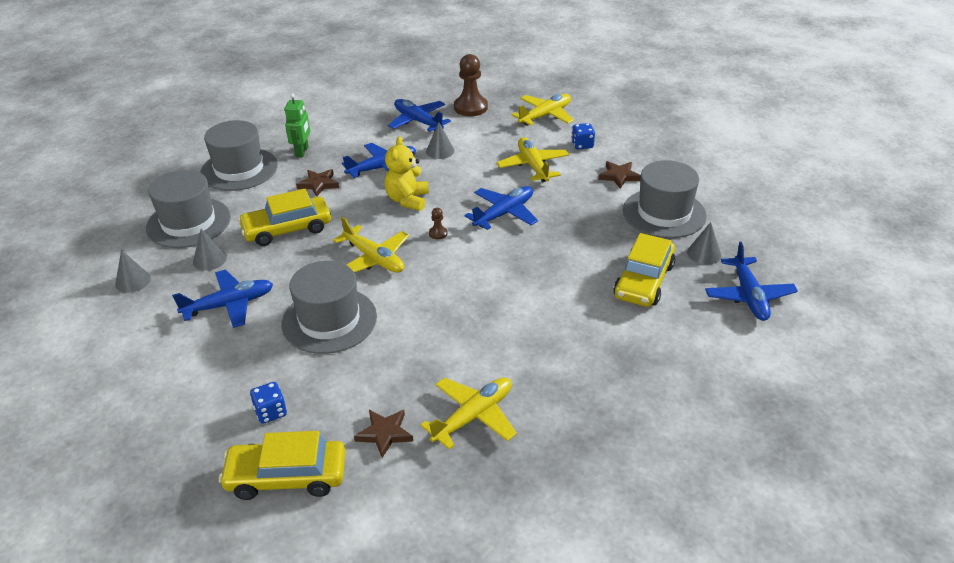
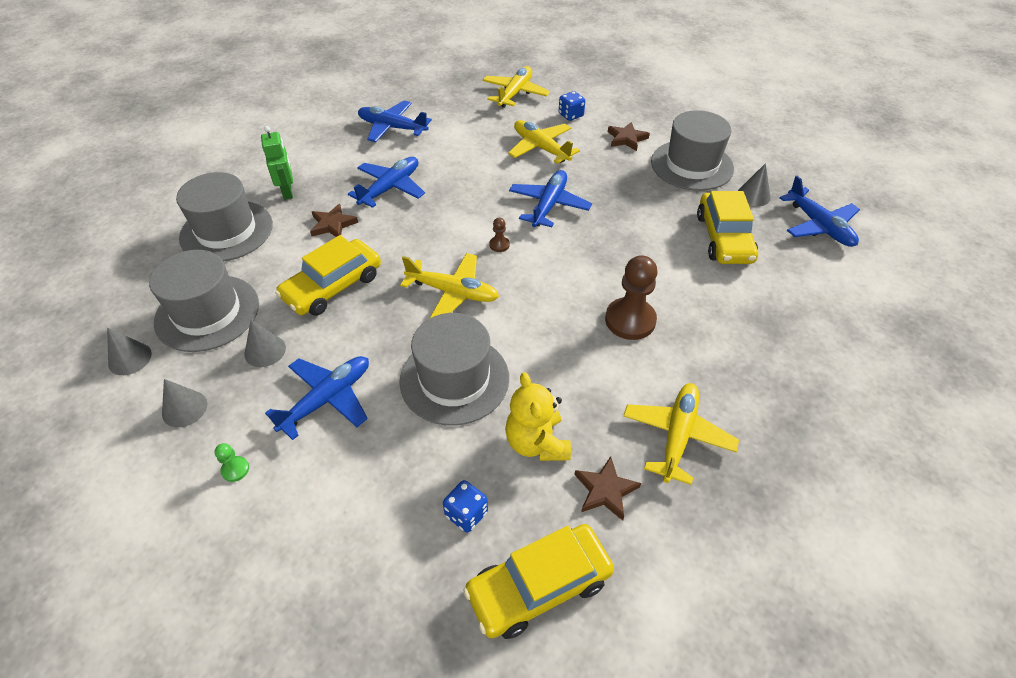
camera: 25 degrees left, 10 degrees up
yellow teddy bear [385,136,429,211] -> yellow teddy bear moved to [505,372,571,461]
grey cone [426,122,454,159] -> grey cone moved to [107,328,152,375]
brown pawn [454,54,488,116] -> brown pawn moved to [605,255,658,340]
none -> green pawn [214,443,249,482]

